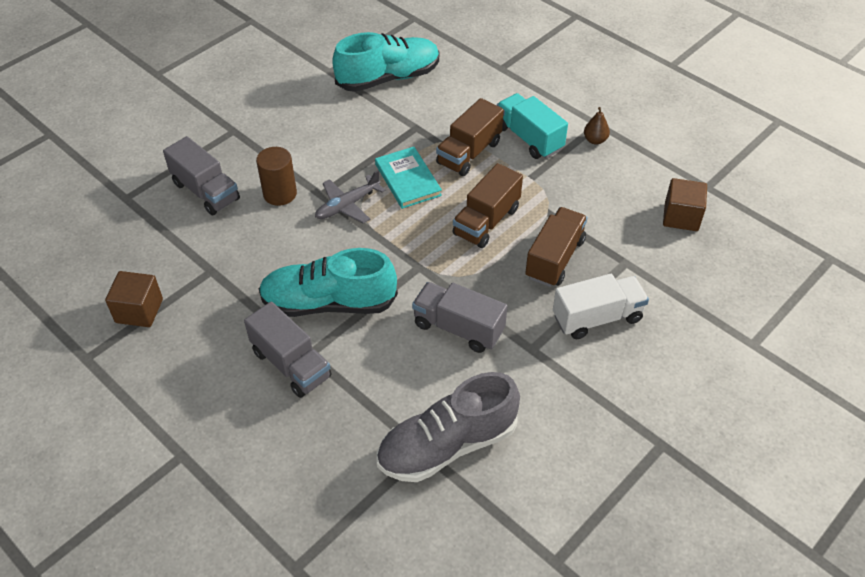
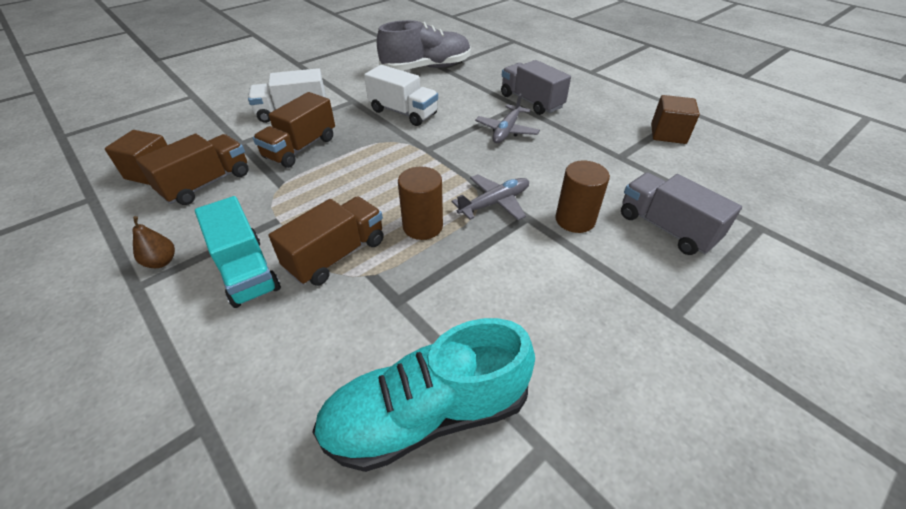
camera: 175 degrees left, 5 degrees down
turquoise shoe [259,248,398,317] -> grey plane [475,93,540,143]
turquoise book [375,147,442,209] -> brown cylinder [398,167,443,240]
grey truck [412,282,507,353] -> white truck [364,65,438,126]
brown truck [452,163,523,248] -> brown truck moved to [136,134,249,205]

